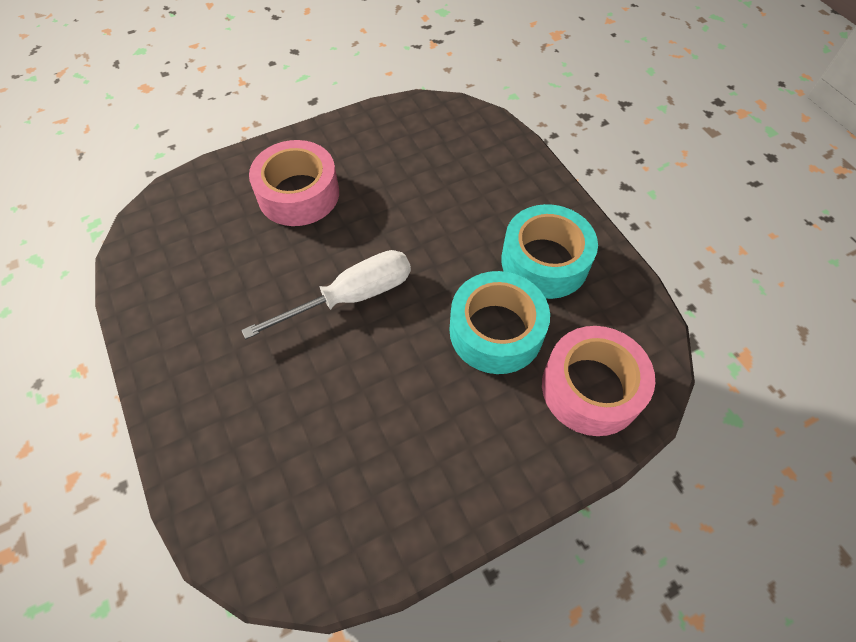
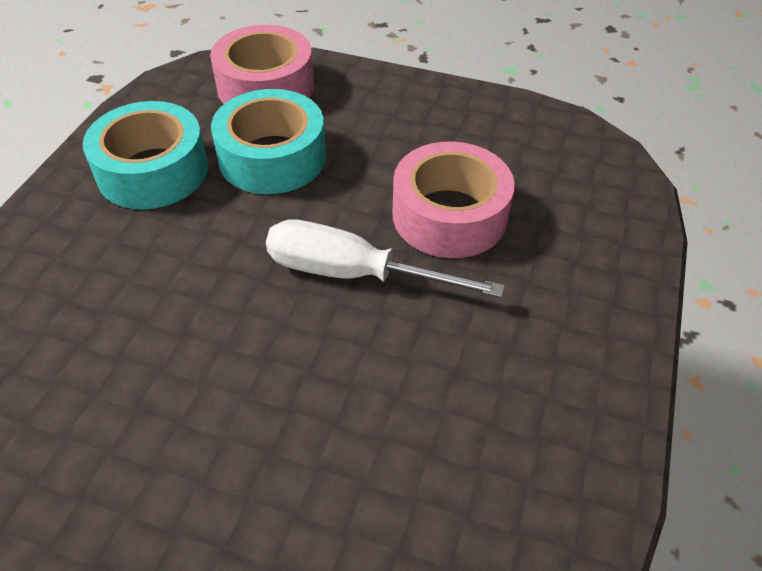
camera: 135 degrees left, 10 degrees down
pink tape [249,140,339,226] -> pink tape moved to [392,142,515,258]

